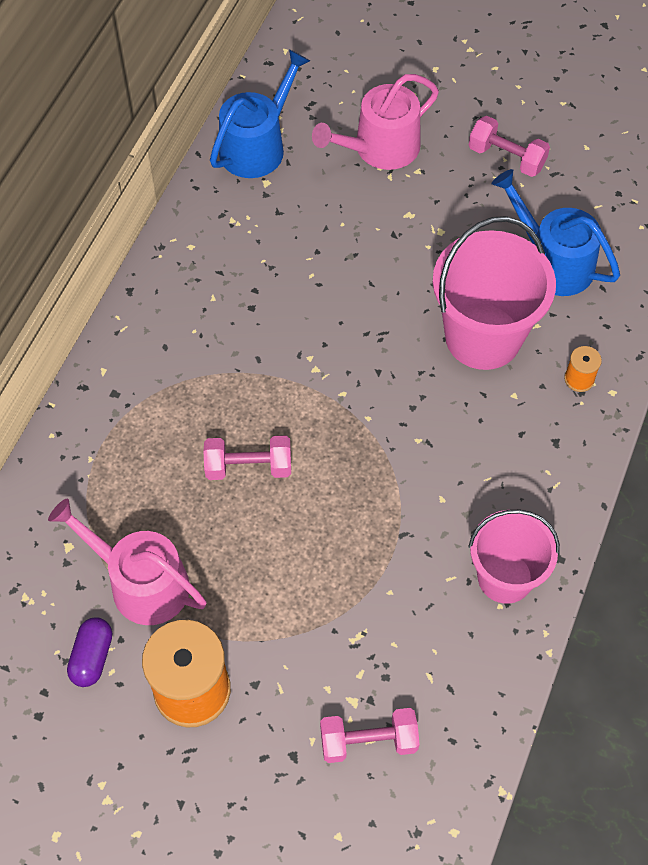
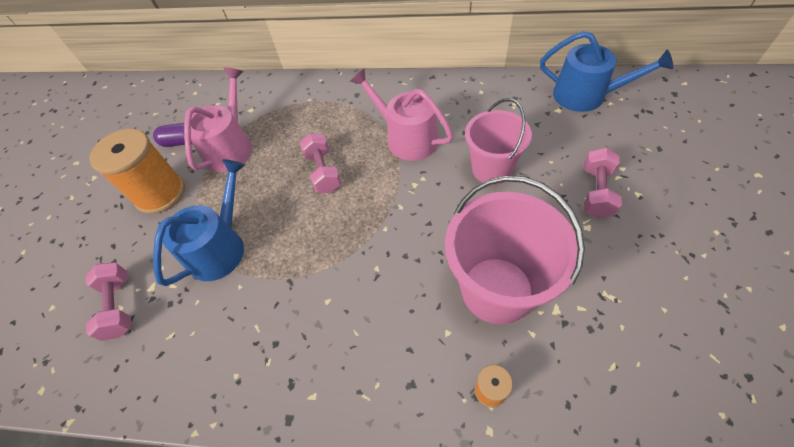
camera: 80 degrees right, 5 degrees down
pink watering can [312,74,439,170] -> pink watering can moved to [350,68,453,161]
pink bucket [468,510,560,604] -> pink bucket moved to [465,98,532,185]
pink dumbbell [469,116,550,177] -> pink dumbbell moved to [584,148,622,218]
blue watering can [491,169,620,296] -> blue watering can moved to [153,159,245,286]

